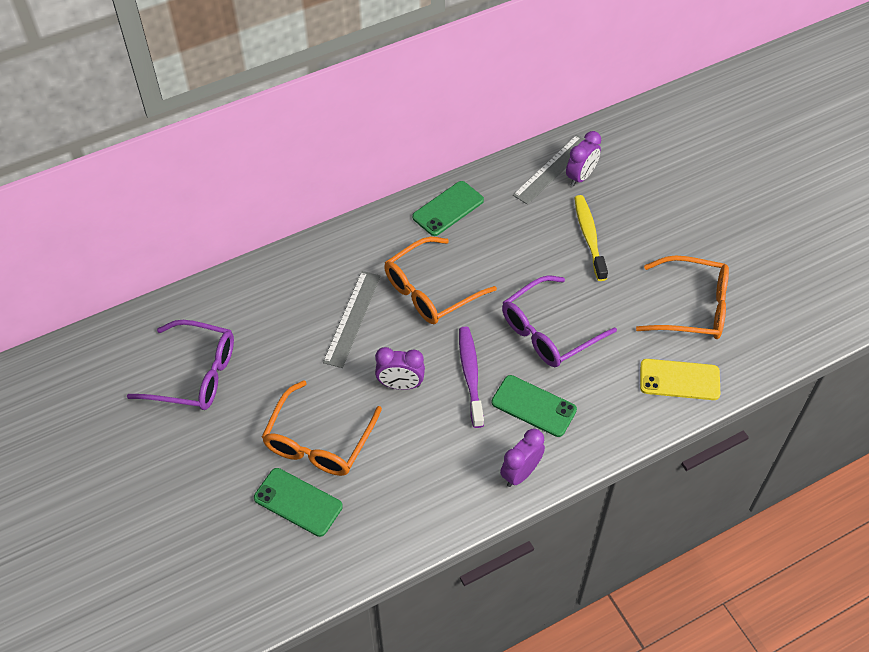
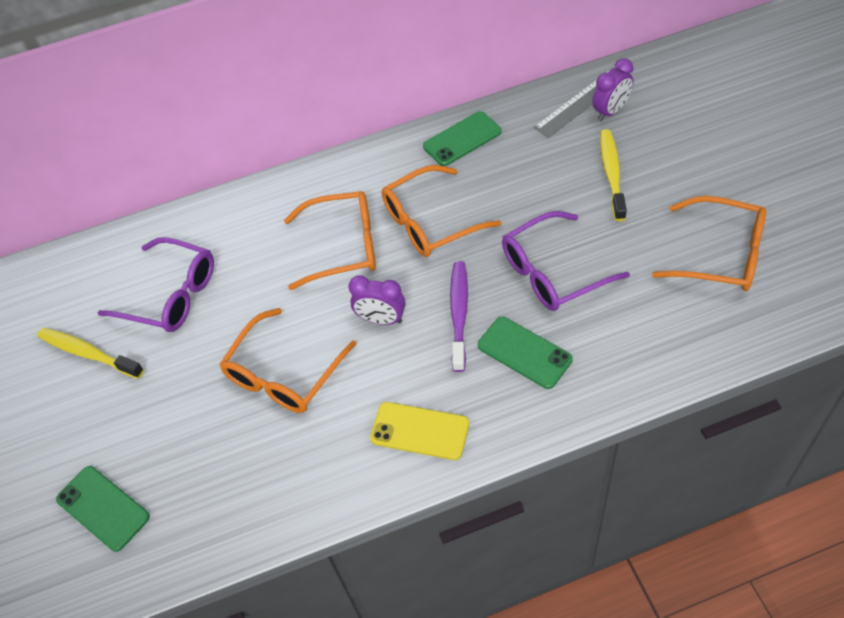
camera: 15 degrees right, 0 degrees up
green phone [254,468,343,537] -> green phone moved to [56,466,150,552]
grey ruler [323,271,380,368] -> orange glasses [284,191,376,290]
purple clock [500,429,545,487] -> none
yellow phone [640,359,720,400] -> yellow phone moved to [370,402,469,460]
none -> yellow toothbrush [37,328,144,379]

